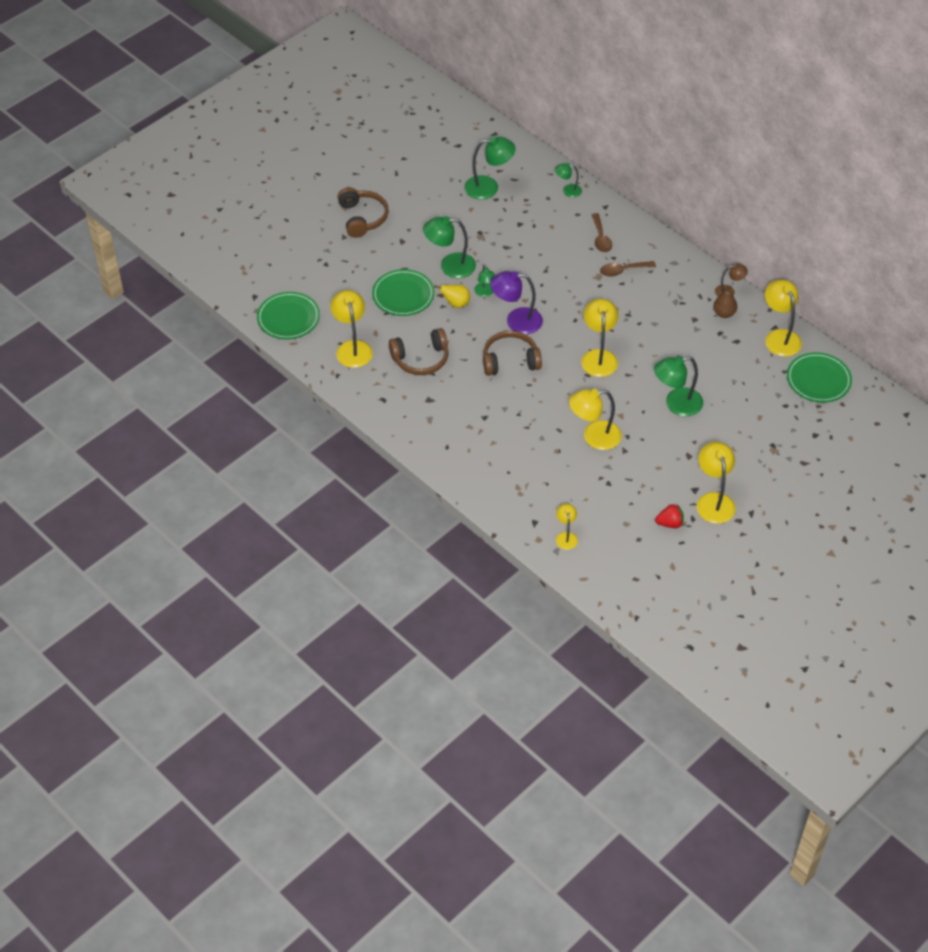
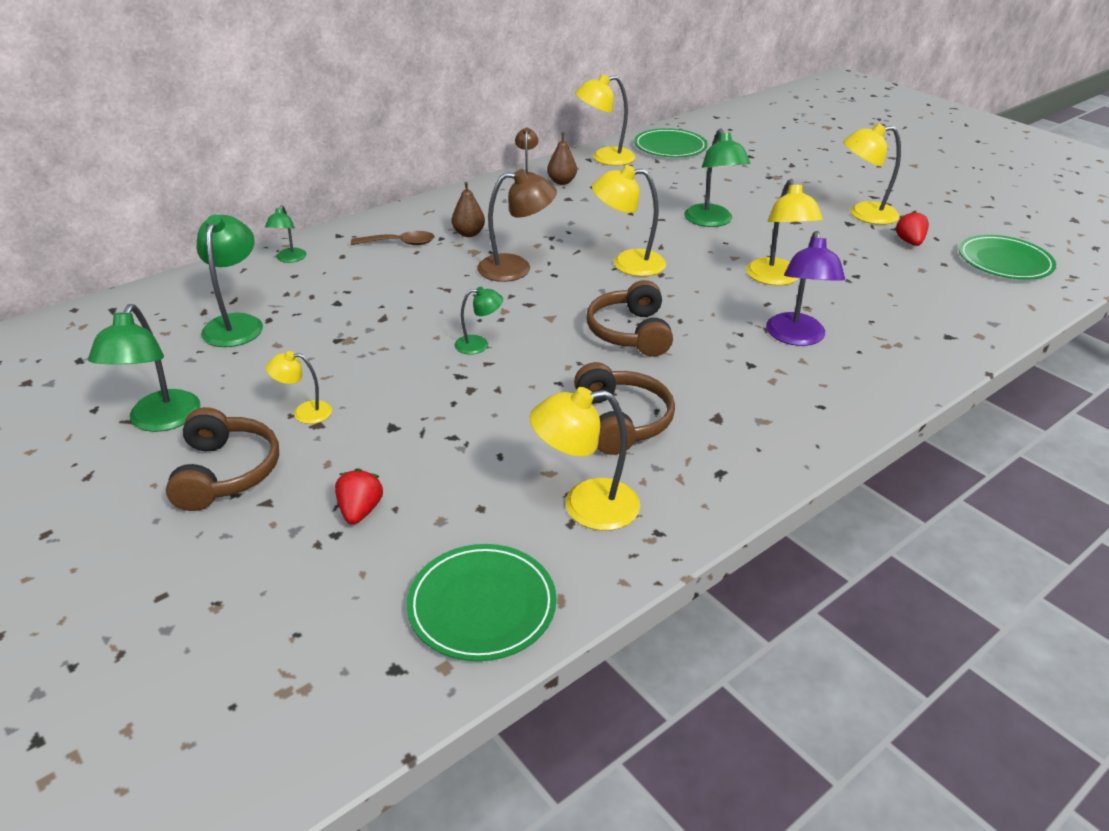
camera: 85 degrees left, 15 degrees down
brown headphones [337,187,389,238] -> brown headphones turned 90 degrees clockwise [166,407,279,511]
green plate [372,269,435,316] -> green plate moved to [959,235,1056,280]
green lamp [423,216,476,278] -> green lamp moved to [88,304,201,432]
yellow pear [434,285,470,308] -> none
purple lamp [490,271,543,334] -> purple lamp moved to [766,231,845,346]
yellow lamp [556,504,578,550] -> yellow lamp moved to [266,351,332,424]
brown spoon [600,261,656,277] -> brown pear [452,182,485,237]
none -> red strawberry [335,468,383,524]
none -> brown lamp [477,169,557,282]

